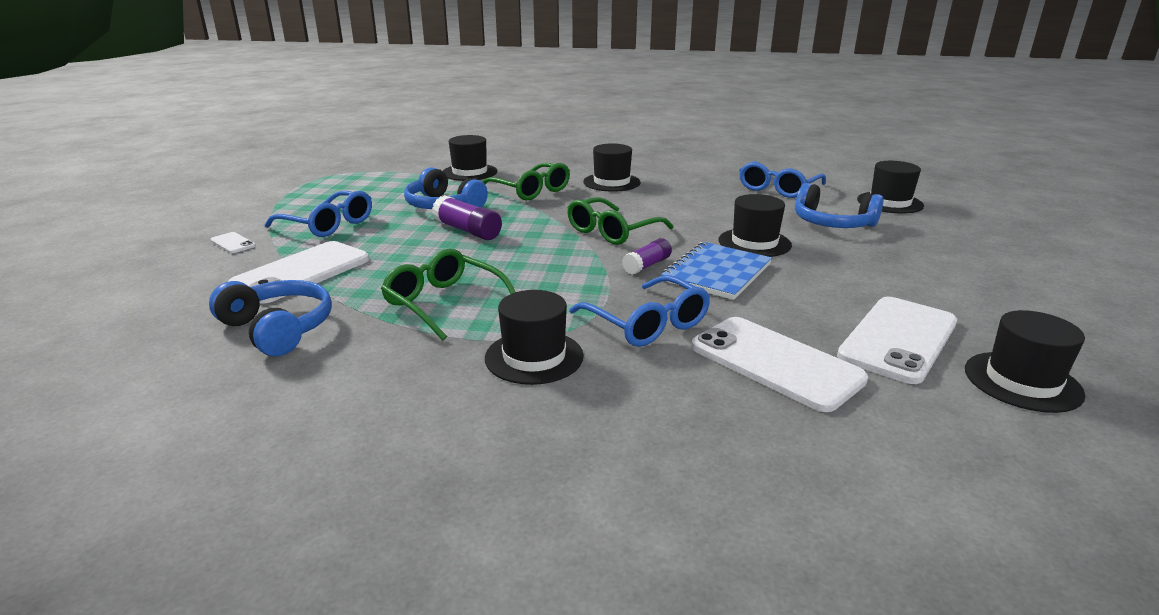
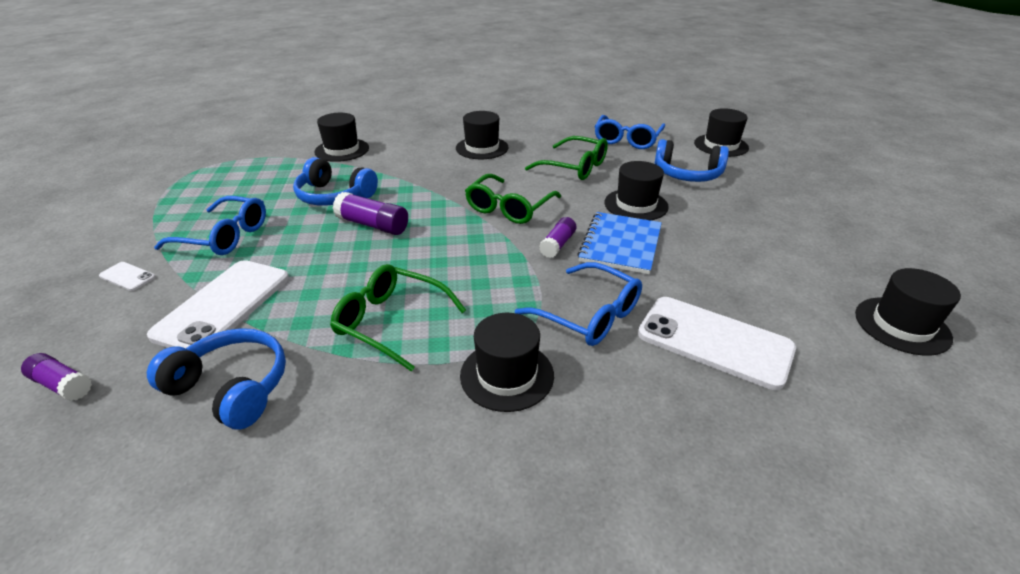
camera: 15 degrees left, 10 degrees up
green glasses [482,163,570,200] -> green glasses moved to [525,136,608,180]
white phone [837,297,957,384] -> none
none -> purple glue stick [21,353,92,401]

